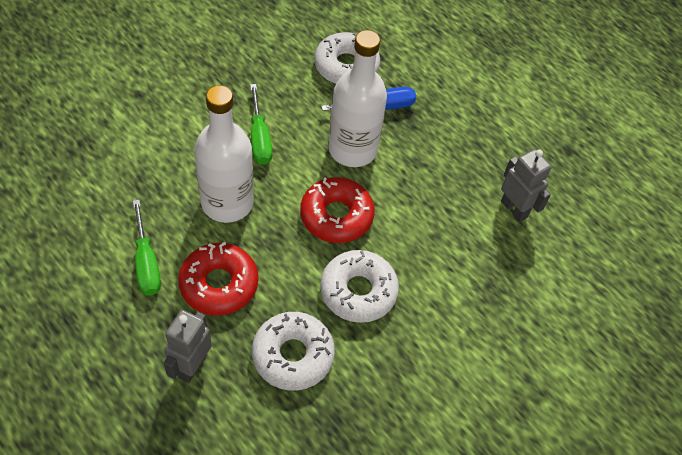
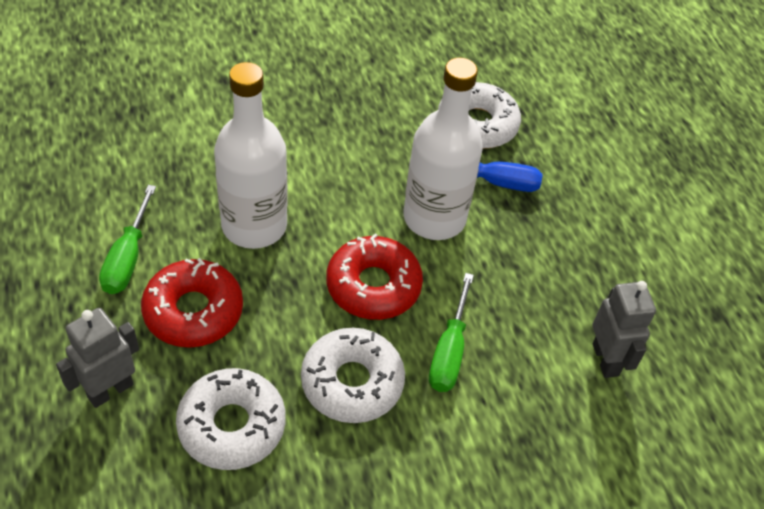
camera: 25 degrees right, 5 degrees down
green screwdriver [250,84,272,165] -> green screwdriver moved to [429,273,474,392]

